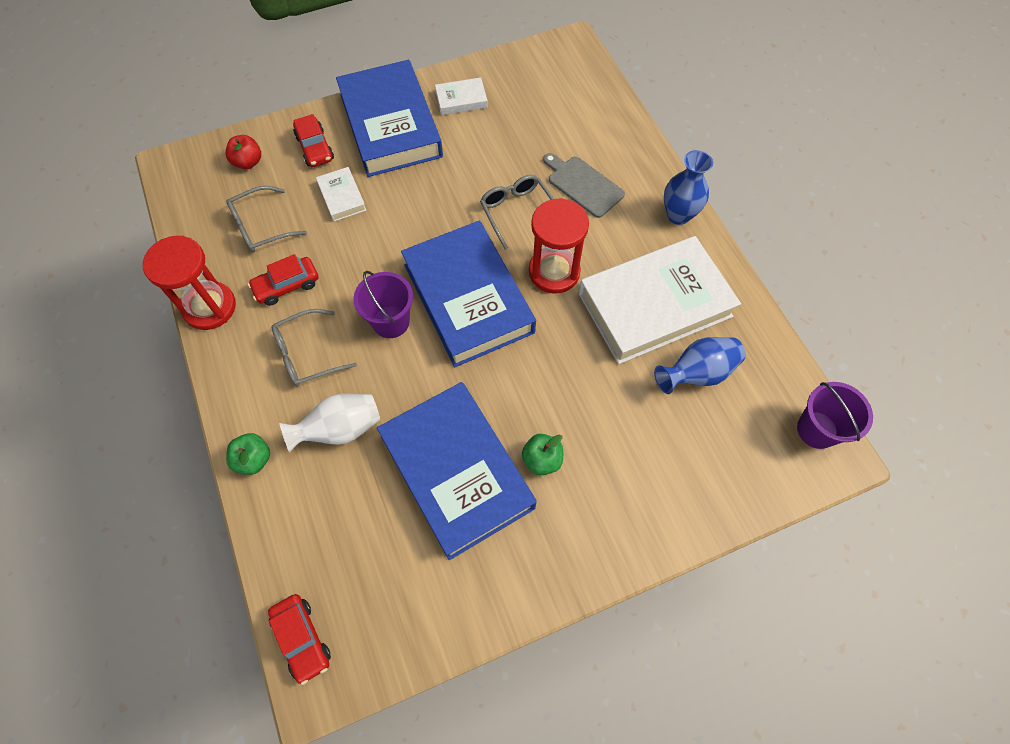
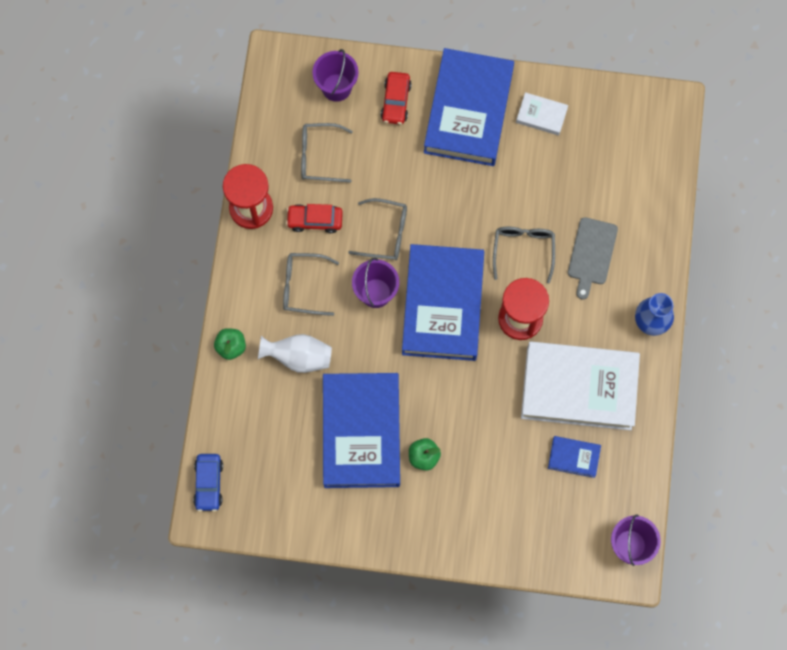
camera: 30 degrees right, 10 degrees up
red apple [225,135,261,169] -> purple bucket [312,49,358,102]
red car [268,594,331,685] -> blue car [193,454,223,512]
white book [316,167,366,222] -> none
grey cutting board [543,153,625,218] -> grey cutting board turned 150 degrees counterclockwise [568,217,618,300]
blue vase [654,337,746,394] -> blue book [548,436,601,478]
none -> grey glasses [348,198,407,260]

